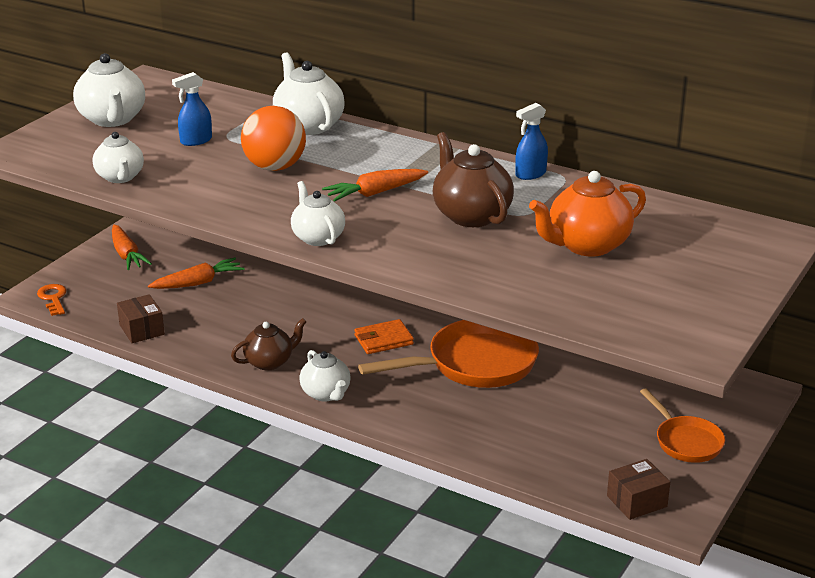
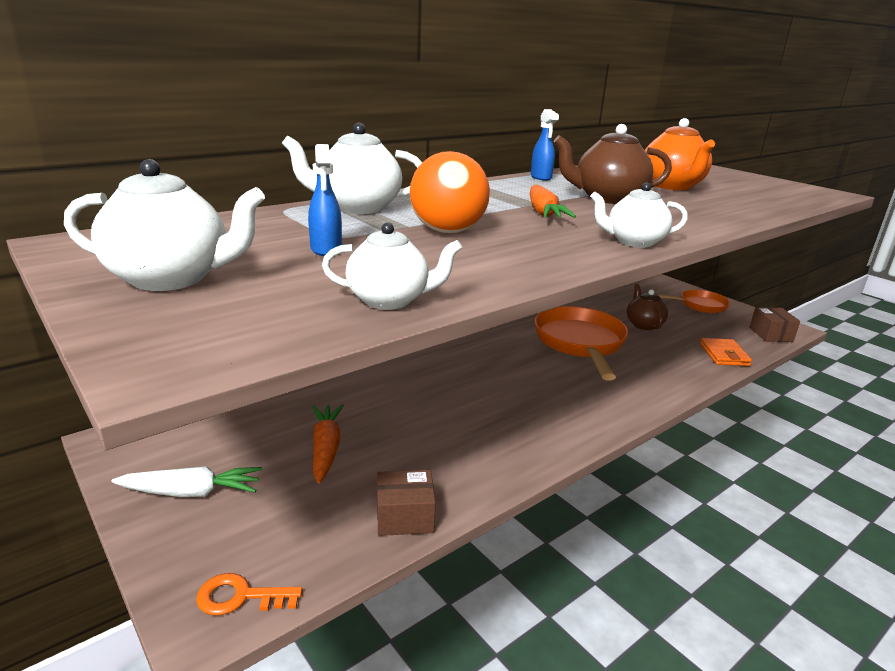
camera: 70 degrees left, 5 degrees down
orange carrot [112,225,152,270] -> white carrot [112,466,262,497]
brown teapot [231,318,306,370] -> brown teapot moved to [627,284,668,330]
white teapot [299,350,351,402] -> none
orange wallet [354,319,414,354] -> orange wallet moved to [700,338,752,366]

